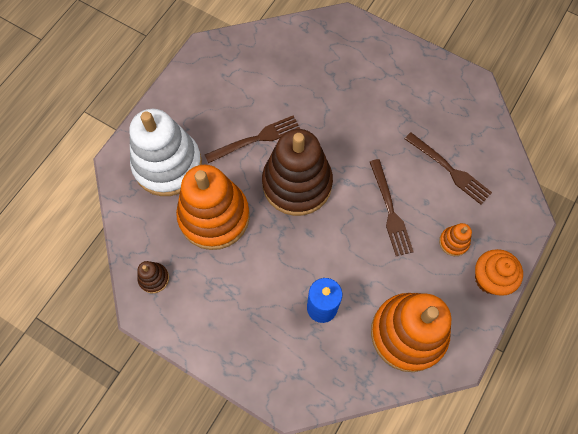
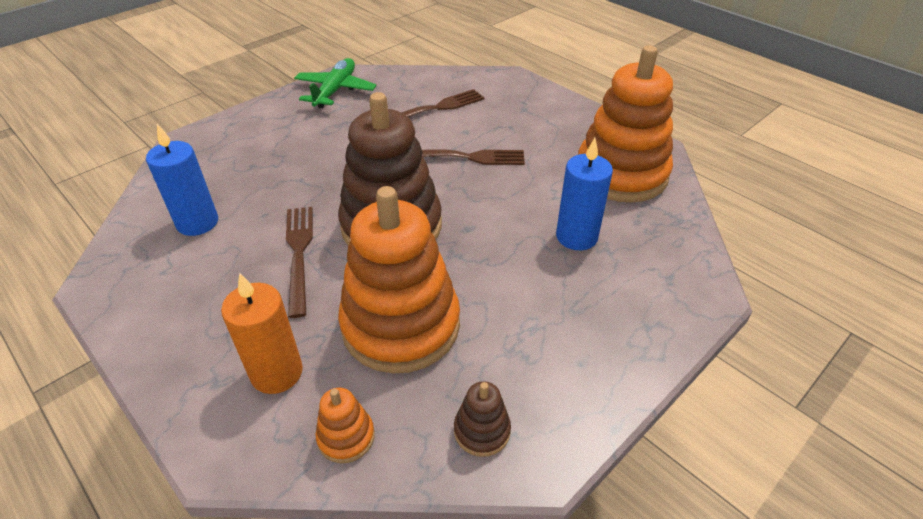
camera: 75 degrees left, 25 degrees down
white stacking toy [129,109,202,196] -> orange candle [221,273,303,394]
orange stacking toy [439,223,472,256] -> orange stacking toy moved to [316,388,375,463]
orange cupcake [475,249,523,296] -> none
none -> blue candle [146,124,218,236]
none -> green plane [294,58,377,108]

